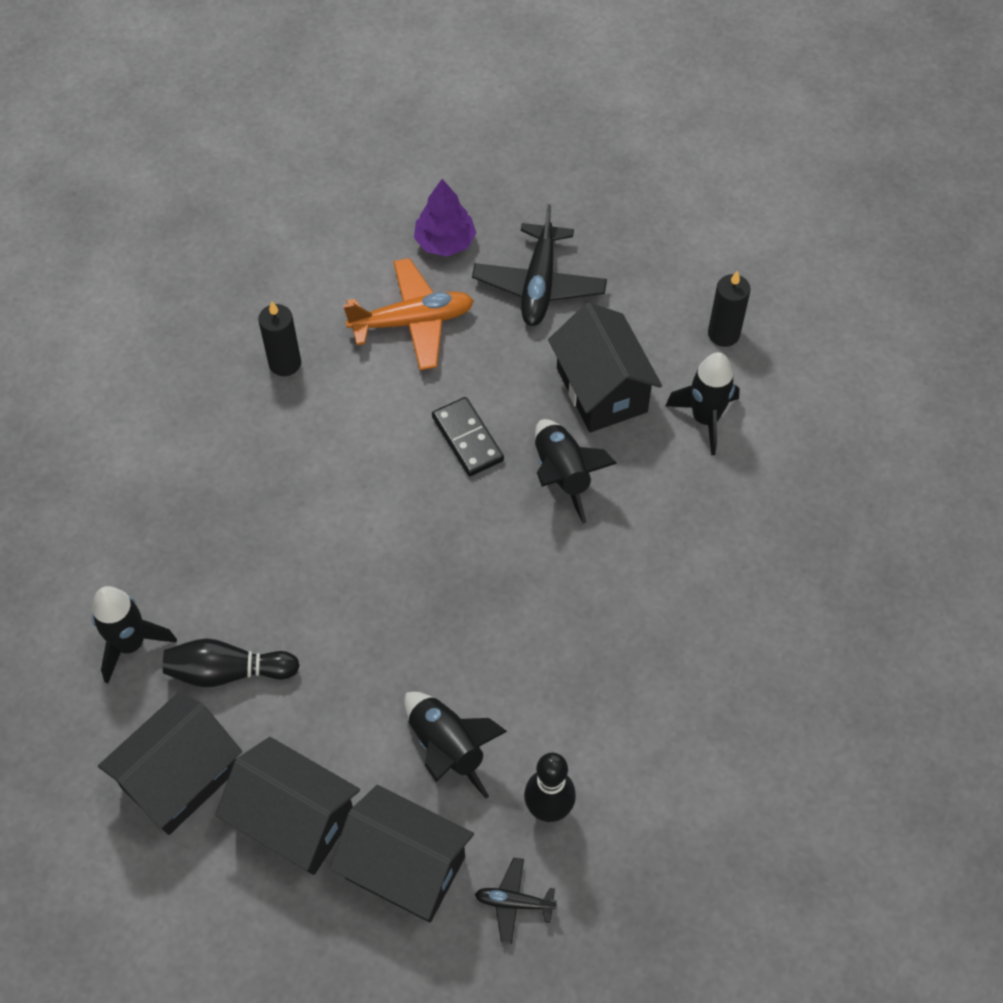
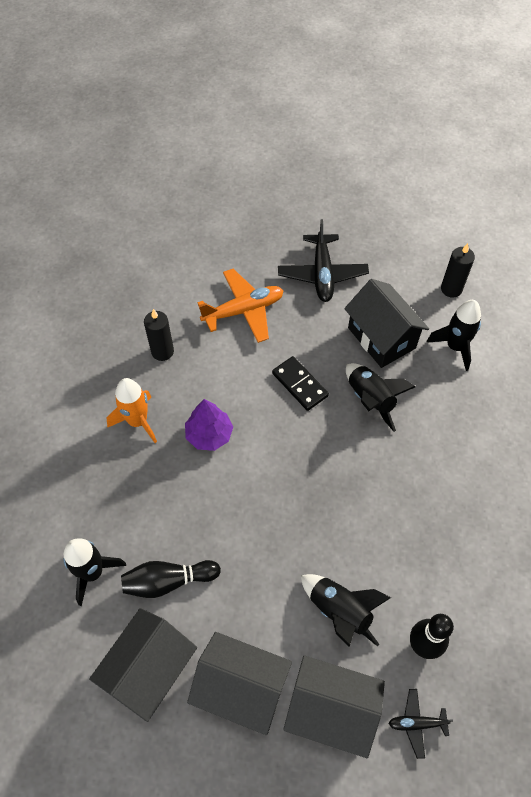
camera: 10 degrees left, 0 degrees up
purple tree [414,179,476,256] -> purple tree moved to [185,399,233,451]
none -> orange rocket [107,378,157,443]

